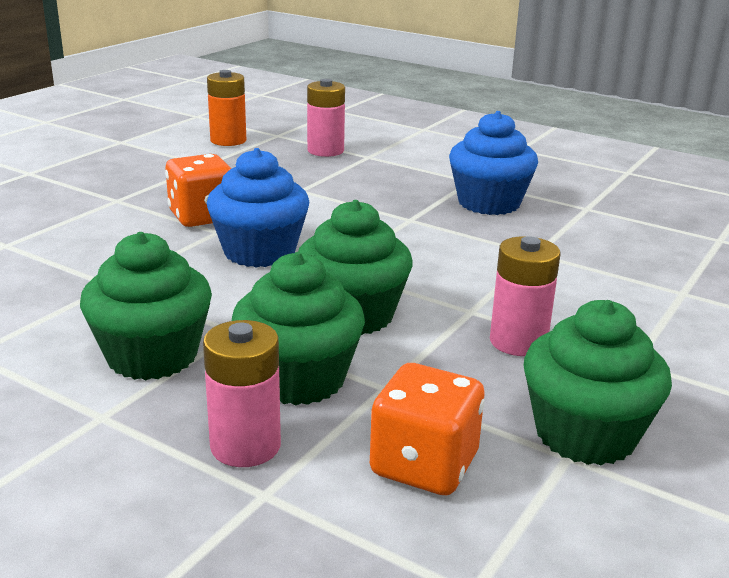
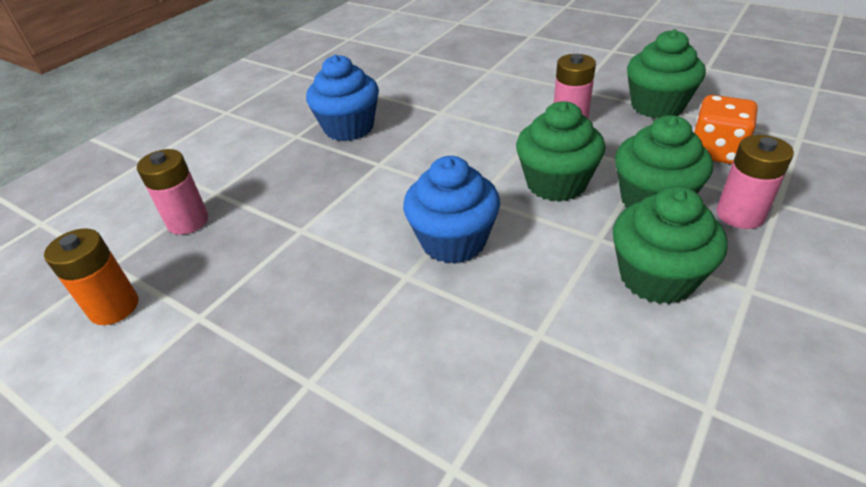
camera: 85 degrees left, 15 degrees up
orange dice [165,154,232,227] -> none

